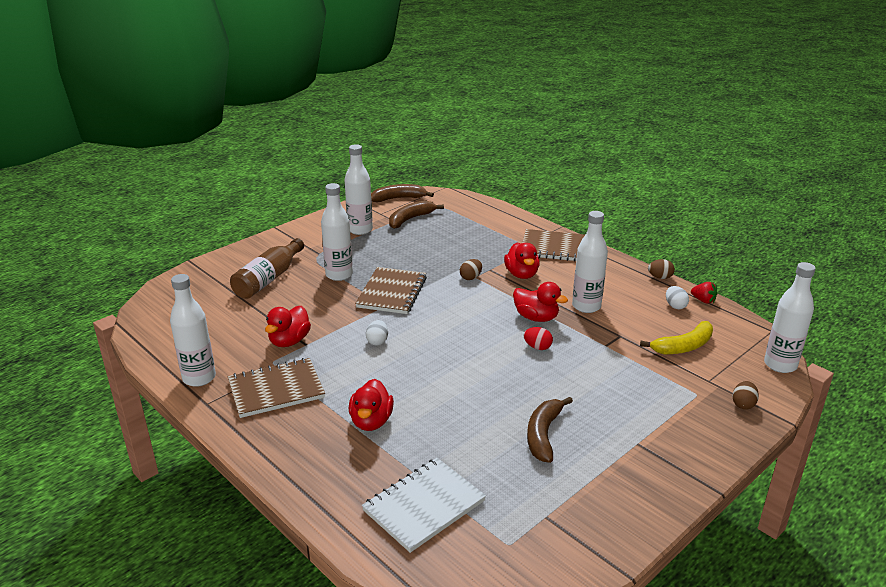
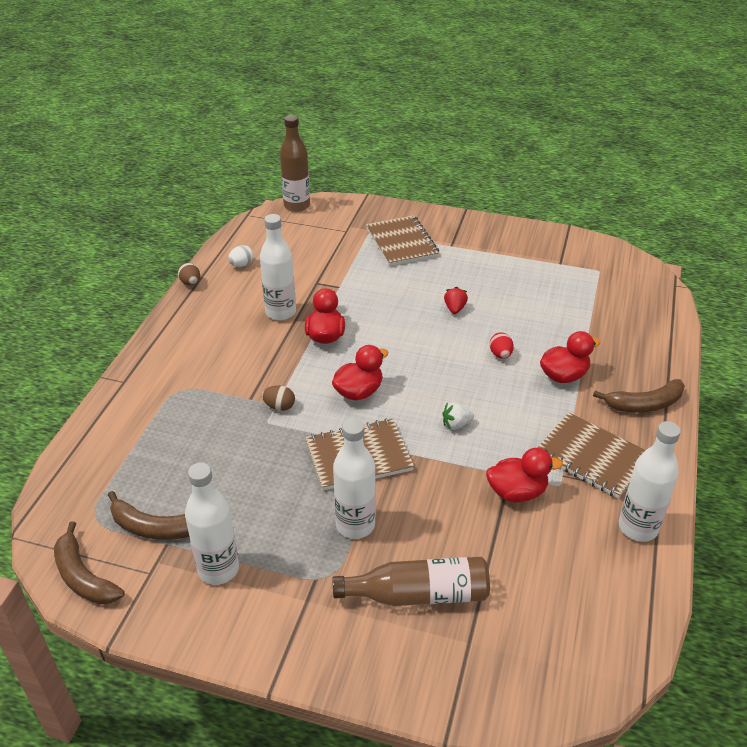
camera: 120 degrees left, 10 degrees up
white notebook [362,458,486,553] -> none
white egg [366,320,388,346] -> white strawberry [442,402,474,430]
red duck [504,243,540,279] -> red duck moved to [332,345,389,401]
brown notebook [523,229,585,261] -> brown notebook moved to [366,215,439,266]
red egg [523,327,553,350] -> red egg moved to [490,332,514,359]
brown banana [527,397,573,463] -> brown banana moved to [593,379,685,413]
yellow banana [640,321,713,355] -> none
red strawberry [691,282,717,304] -> red strawberry moved to [444,287,468,314]
brown egg [732,381,759,410] -> none
white bottle [764,262,816,373] -> brown bottle [280,115,310,212]

